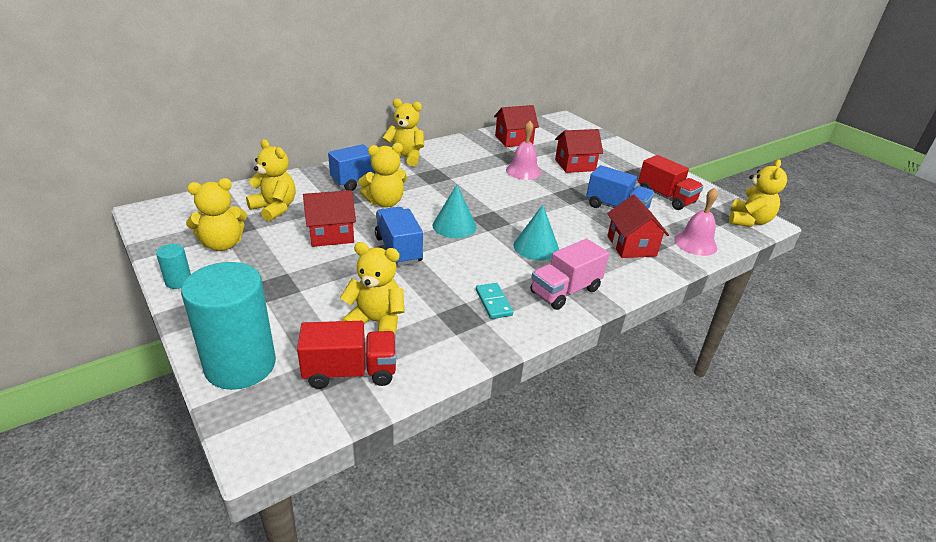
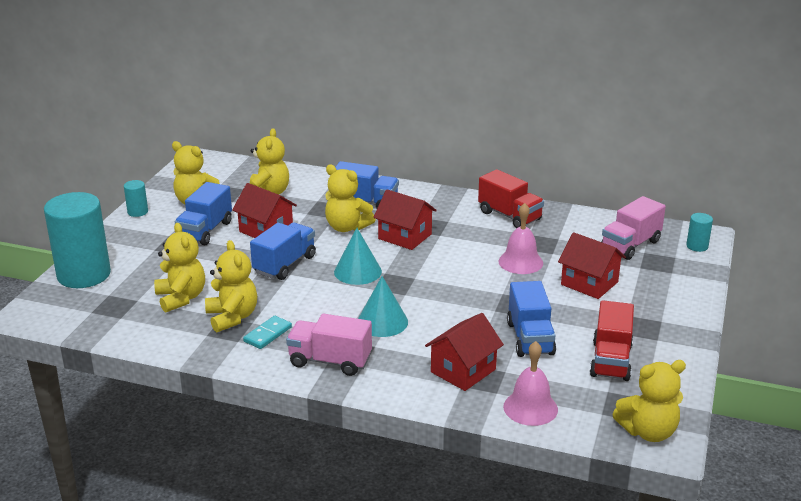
camera: 55 degrees right, 5 degrees down
red truck [297,321,396,389] -> red truck moved to [478,169,544,228]
yellow teddy bear [383,98,424,166] -> yellow teddy bear moved to [205,240,257,333]
red house [494,105,539,147] -> red house moved to [373,189,437,250]
none -> blue truck [175,182,232,245]
none -> pink truck [601,196,666,260]
none -> turquoise cylinder [686,213,713,252]

